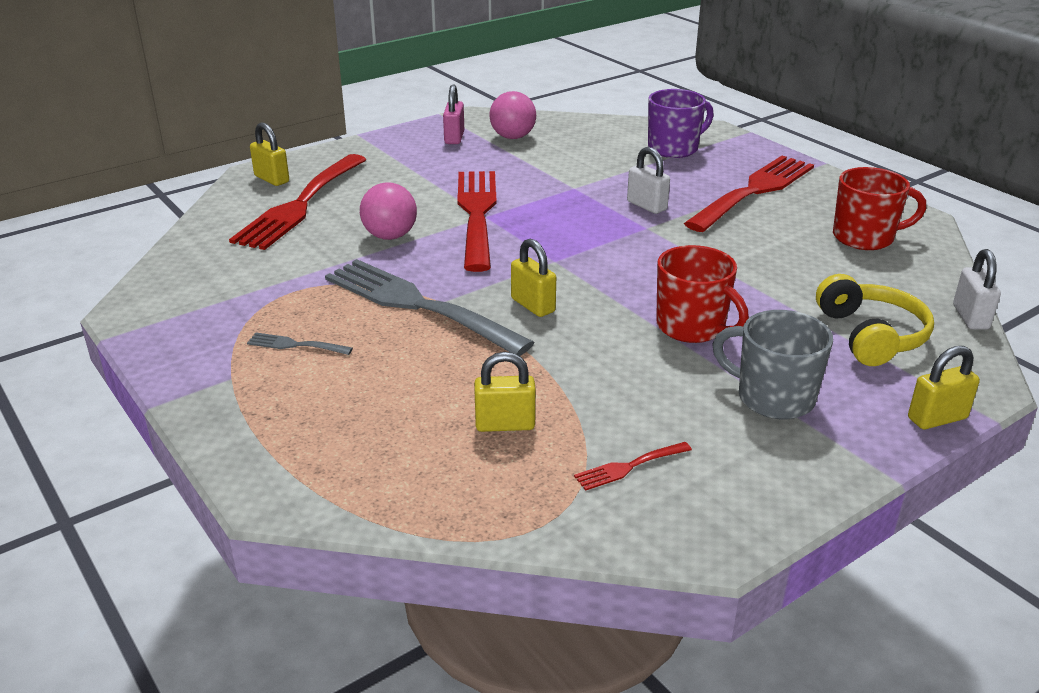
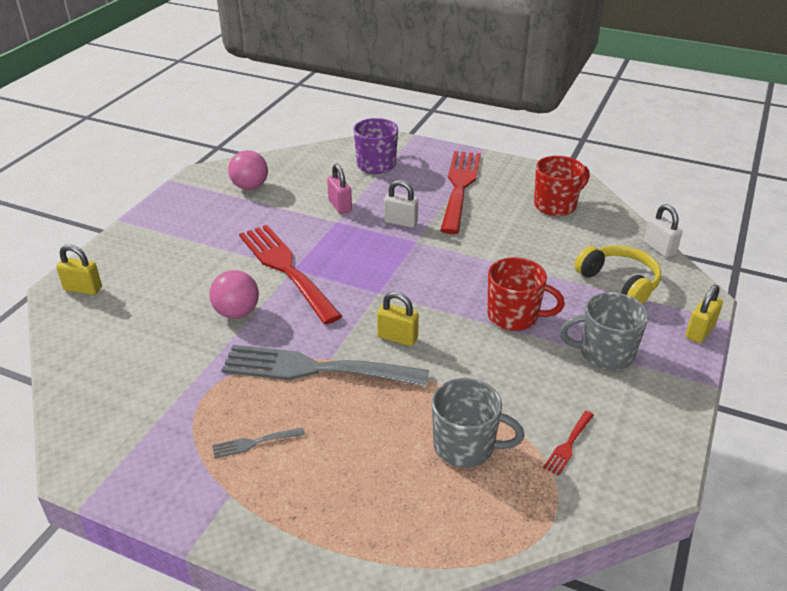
camera: 30 degrees left, 5 degrees up
red fork [229,154,366,250] -> none
pink padlock [443,85,464,144] -> pink padlock moved to [327,164,352,214]
yellow padlock [474,352,536,432] -> grey mug [432,378,524,468]

